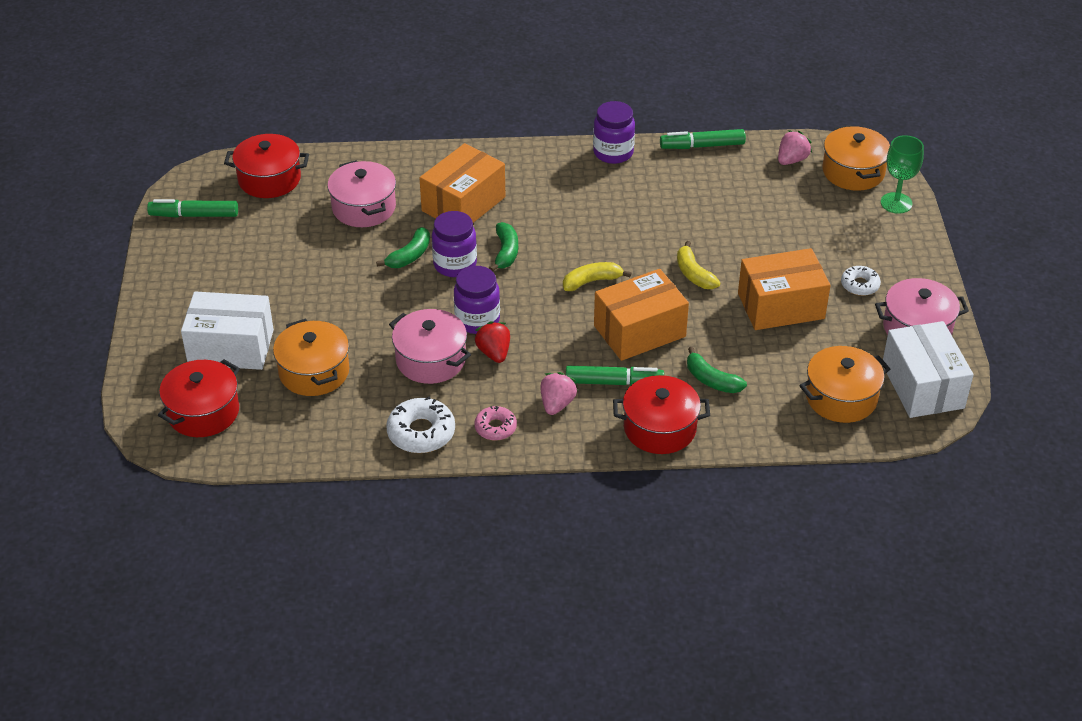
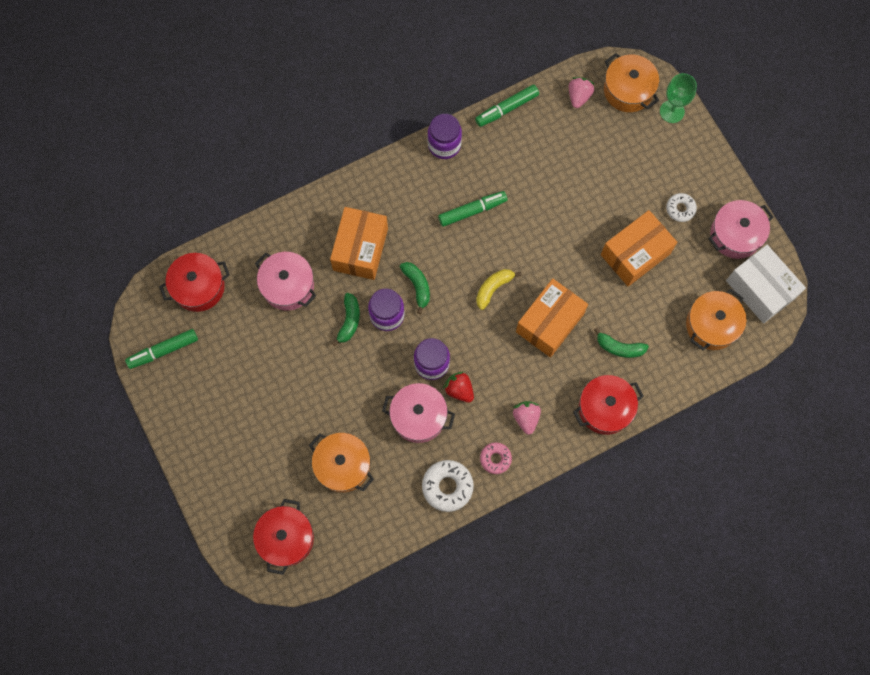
camera: 25 degrees left, 30 degrees up
white box [181,291,274,370] -> none
green marker [566,366,664,386] -> green marker moved to [438,191,508,227]
yellow banana [677,241,720,289] -> none

